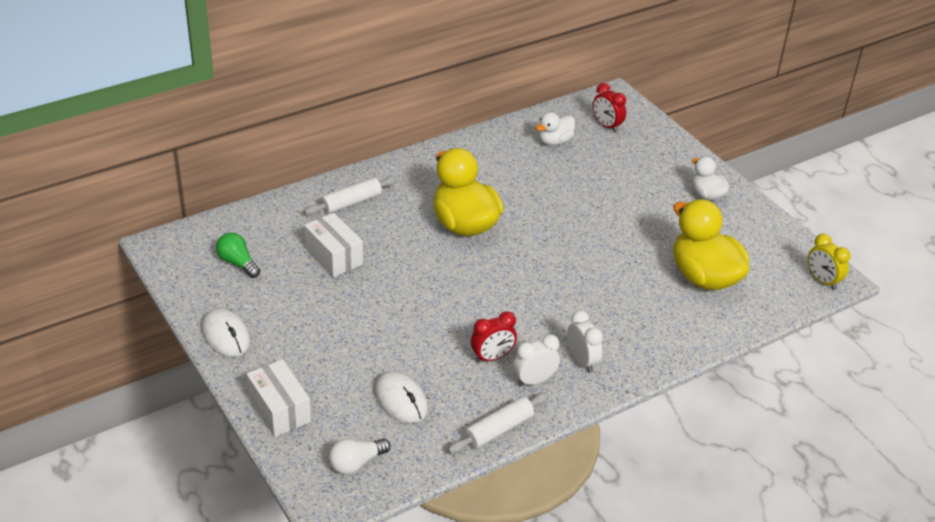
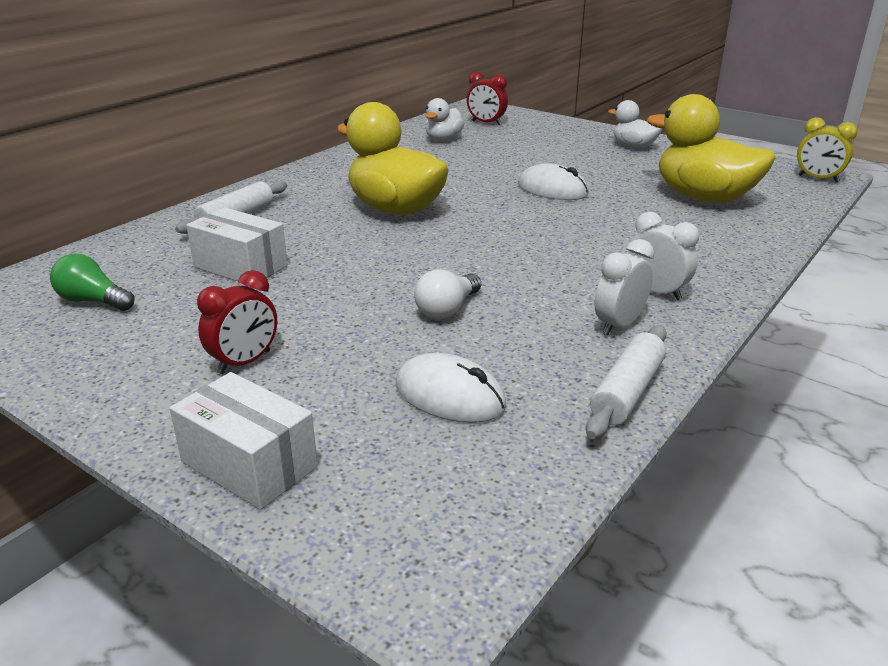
camera: 20 degrees left, 10 degrees down
white mouse [202,308,250,357] -> white mouse moved to [518,163,589,200]
white light bulb [329,438,391,475] -> white light bulb moved to [414,269,481,319]
red clock [471,311,517,363] -> red clock moved to [197,270,277,374]

